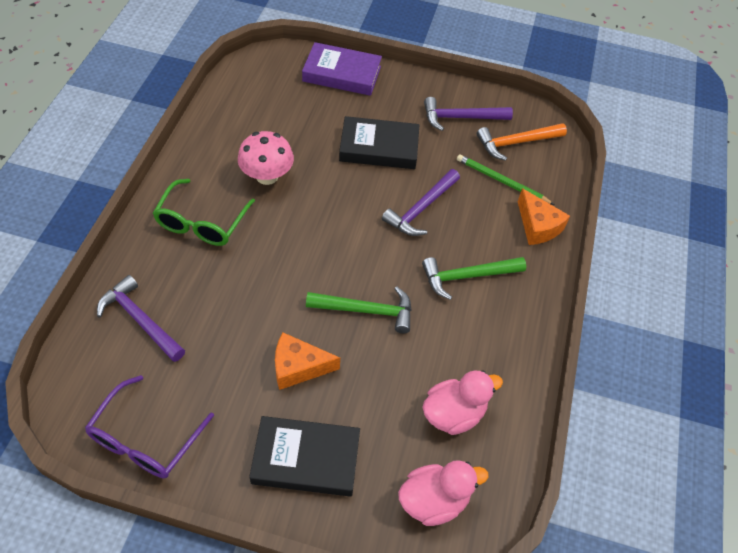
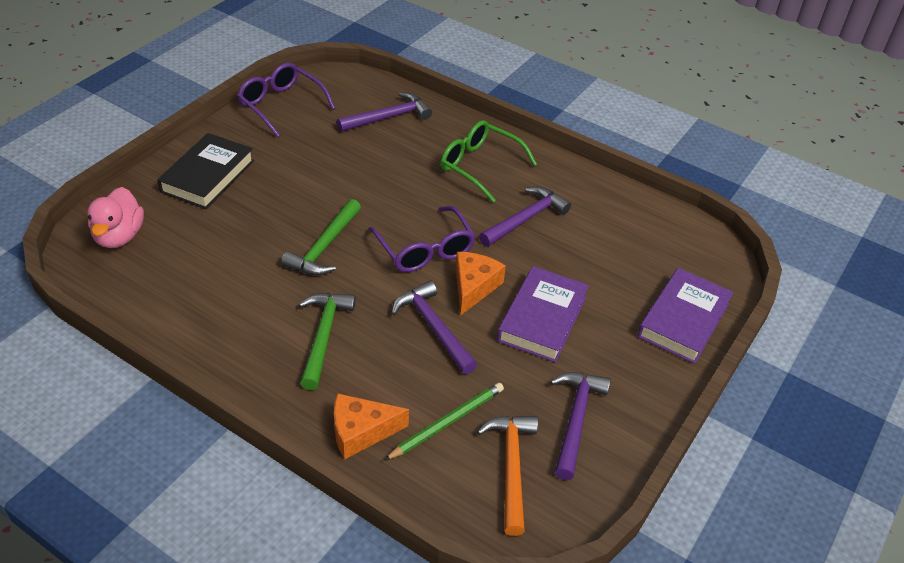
camera: 110 degrees right, 10 degrees down
pink mushroom [238,131,294,185] -> purple hammer [479,187,571,247]
orange cheese [275,333,340,390] -> orange cheese moved to [456,252,506,316]
black book [339,116,419,169] -> purple book [497,266,589,362]
pink duck [422,370,503,435] -> none
none -> purple glasses [368,206,476,272]

